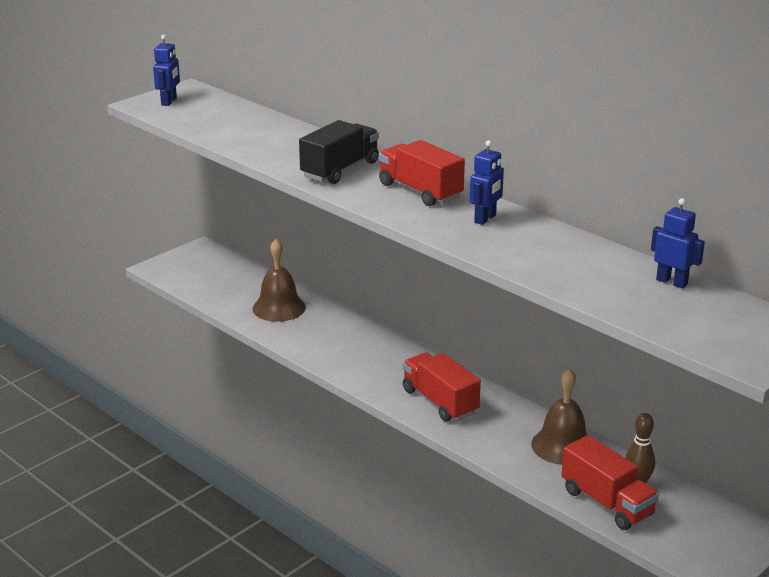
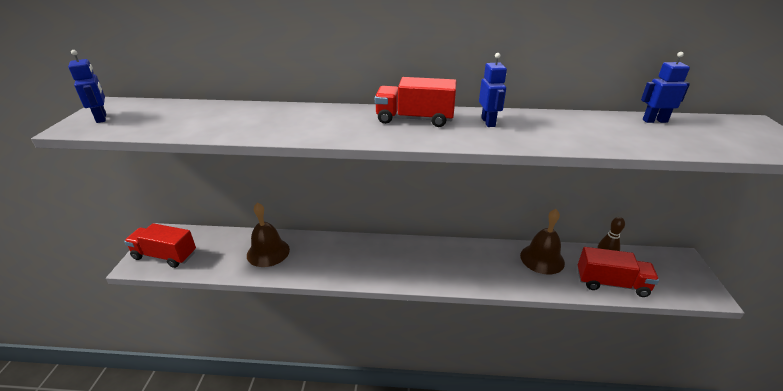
camera: 40 degrees left, 5 degrees up
black truck [299,120,379,184] -> none
red truck [403,352,481,422] -> red truck moved to [124,223,196,268]

